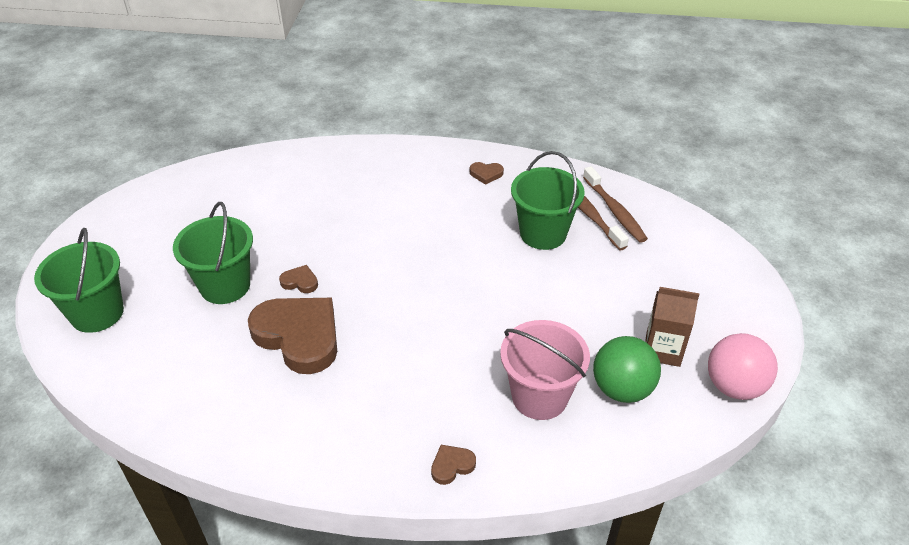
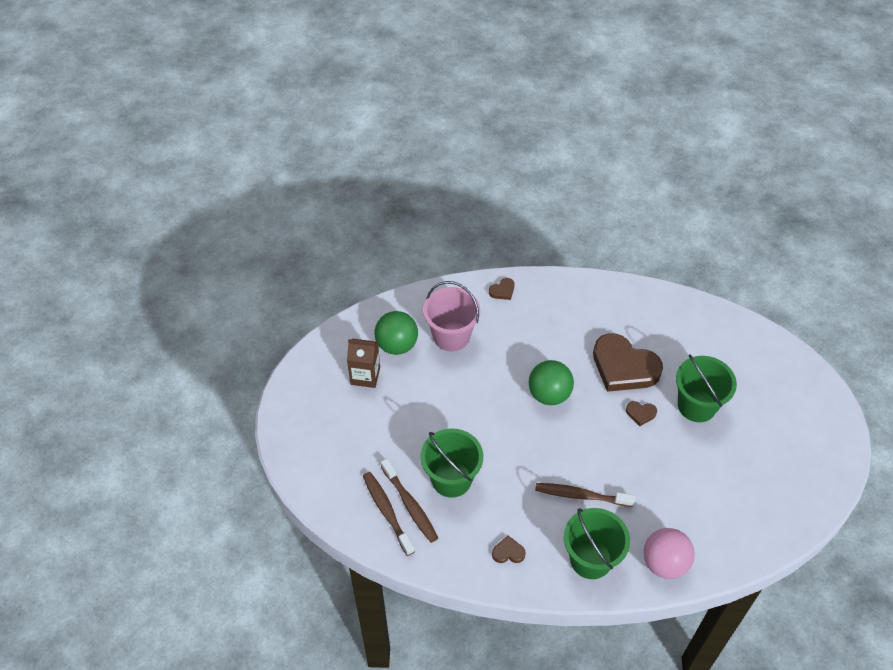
camera: 175 degrees right, 10 degrees up
green bucket [34,228,124,333] -> green bucket moved to [564,508,630,579]
pink ball [708,333,778,400] -> pink ball moved to [643,528,695,579]
none -> green ball [529,360,574,405]
none -> brown toothbrush [535,483,635,507]

